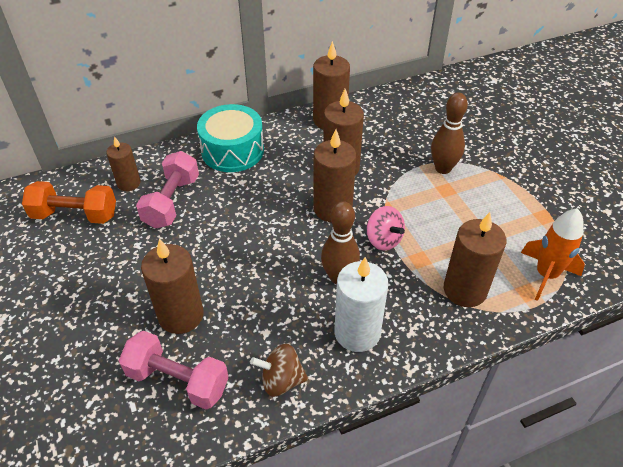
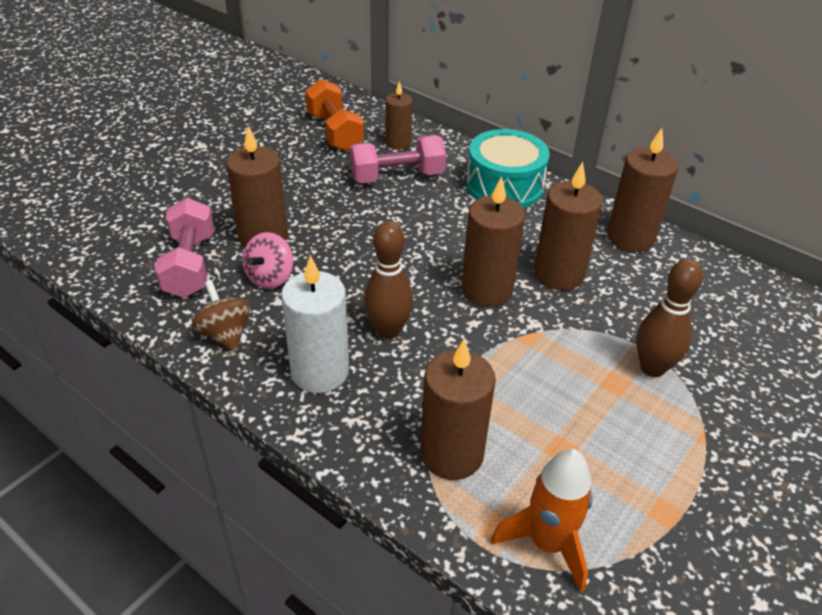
camera: 60 degrees right, 5 degrees down
pink spinning top [367,206,405,251] -> pink spinning top moved to [242,232,293,289]

